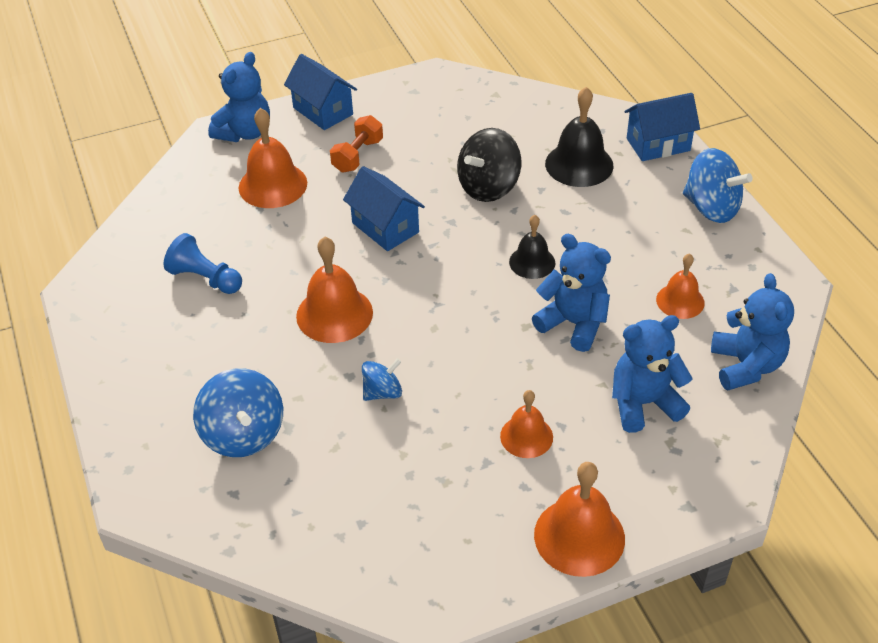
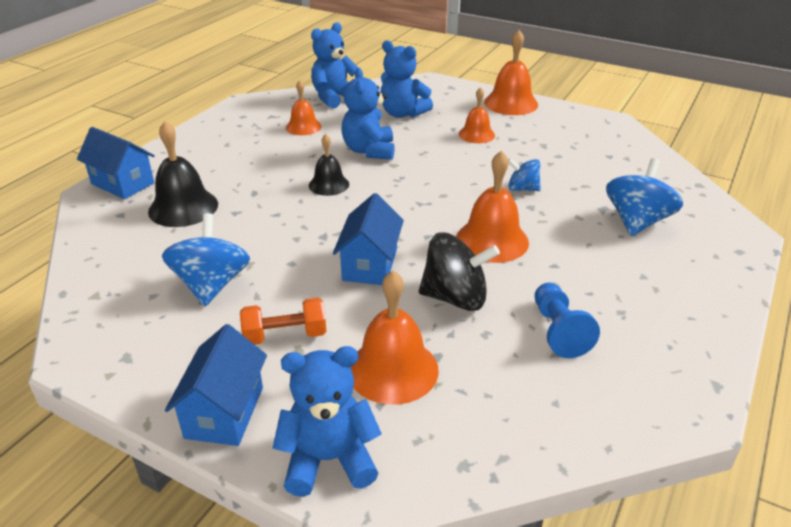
camera: 130 degrees left, 10 degrees down
black spinning top [457,128,521,202] -> black spinning top moved to [419,232,500,311]
blue spinning top [683,148,753,223] -> blue spinning top moved to [162,213,250,306]

